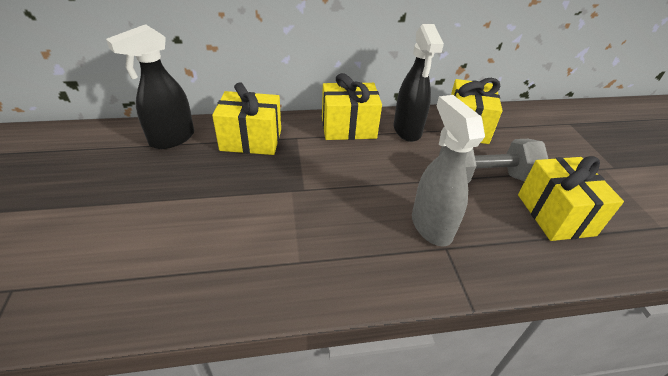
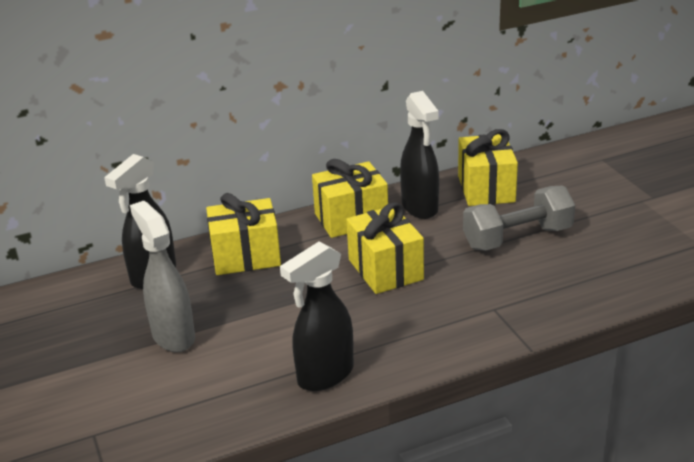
camera: 10 degrees left, 10 degrees down
grey spray bottle [412,95,485,246] -> grey spray bottle moved to [130,201,195,352]
yellow gift [518,156,624,241] -> yellow gift moved to [346,202,424,294]
none -> black spray bottle [280,241,354,391]

